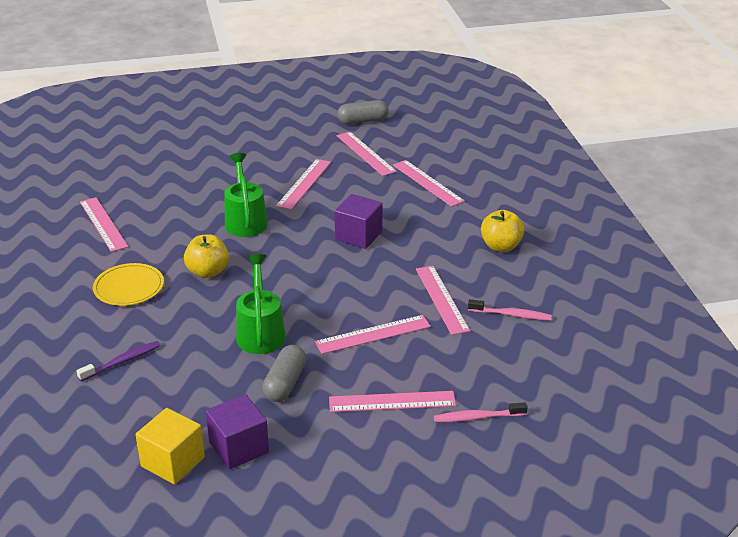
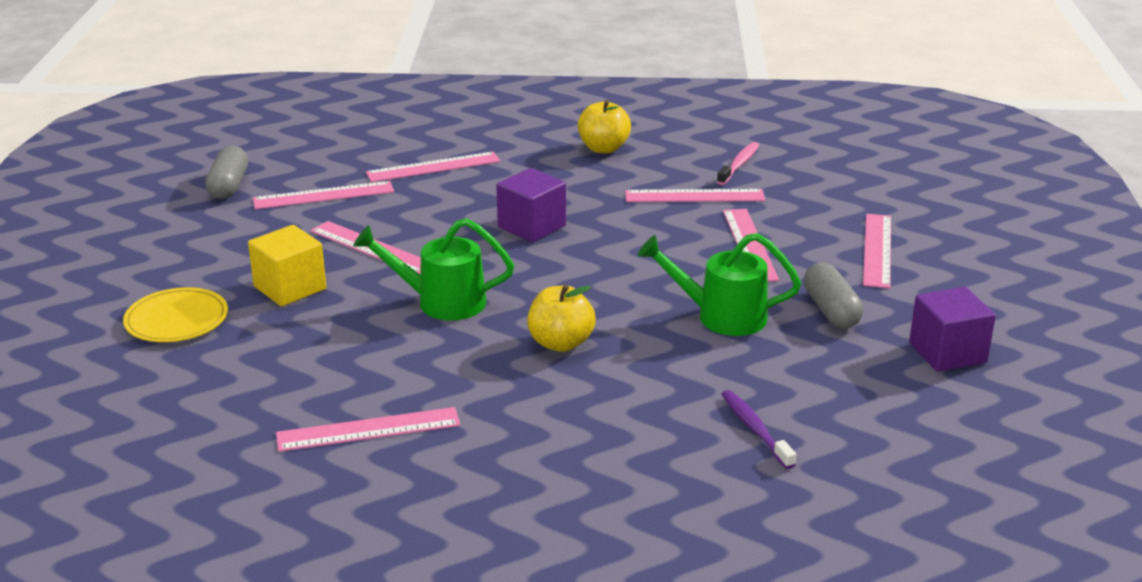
camera: 75 degrees left, 5 degrees down
yellow plate [93,263,164,306] -> yellow plate moved to [123,287,228,342]
yellow cube [135,408,205,485] -> yellow cube moved to [248,225,326,306]
grey capsule [262,345,307,402] -> grey capsule turned 45 degrees clockwise [804,263,863,328]
pink toothbrush [434,402,528,422] -> none

